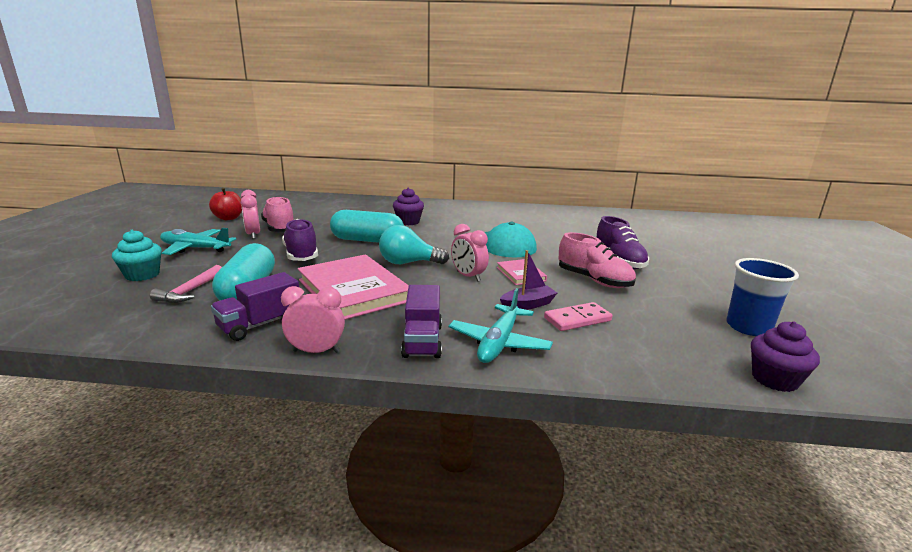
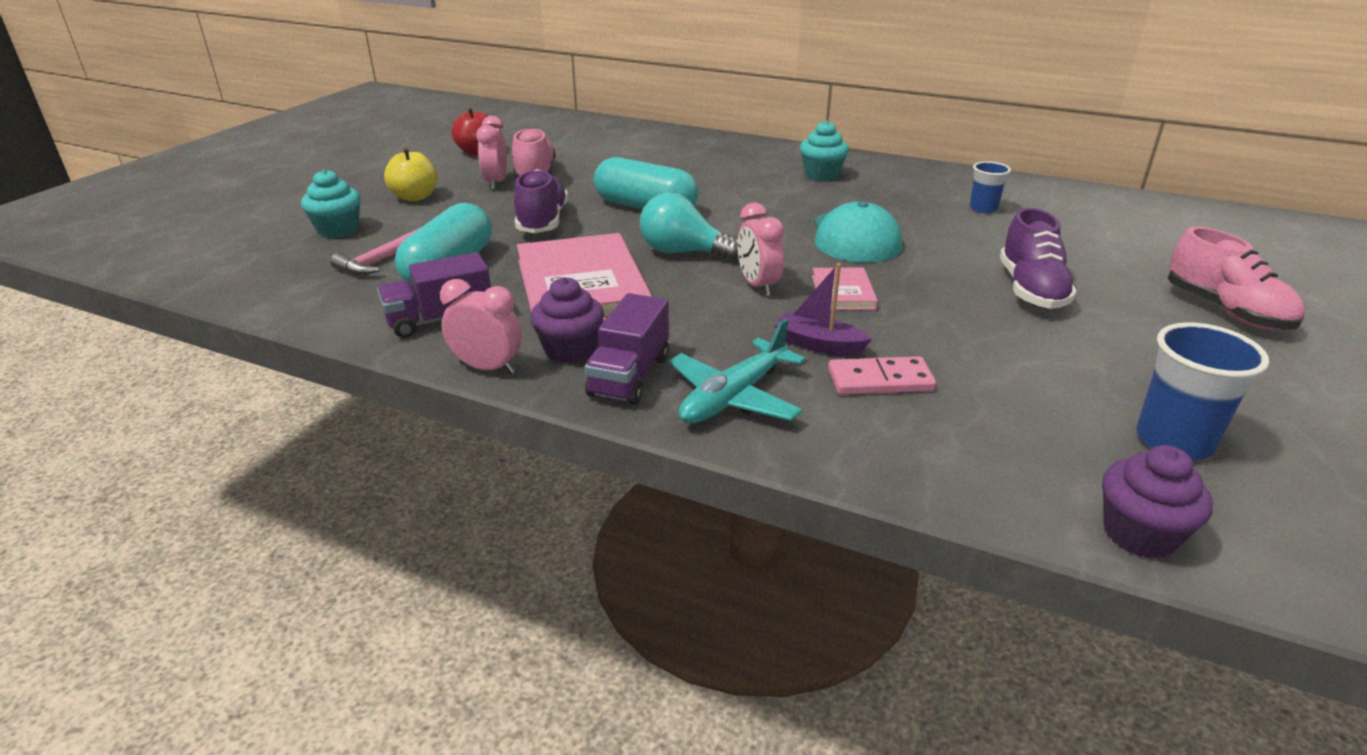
camera: 20 degrees right, 10 degrees up
turquoise plane [160,228,236,255] -> yellow apple [384,147,438,201]
purple cupcake [393,188,424,225] -> purple cupcake moved to [530,277,604,364]
purple boat [500,250,557,310] -> purple boat turned 150 degrees counterclockwise [774,263,872,355]
pink shoe [559,232,636,288] -> pink shoe moved to [1168,227,1305,330]
none -> turquoise cupcake [800,121,849,181]
none -> blue cup [970,161,1011,213]

